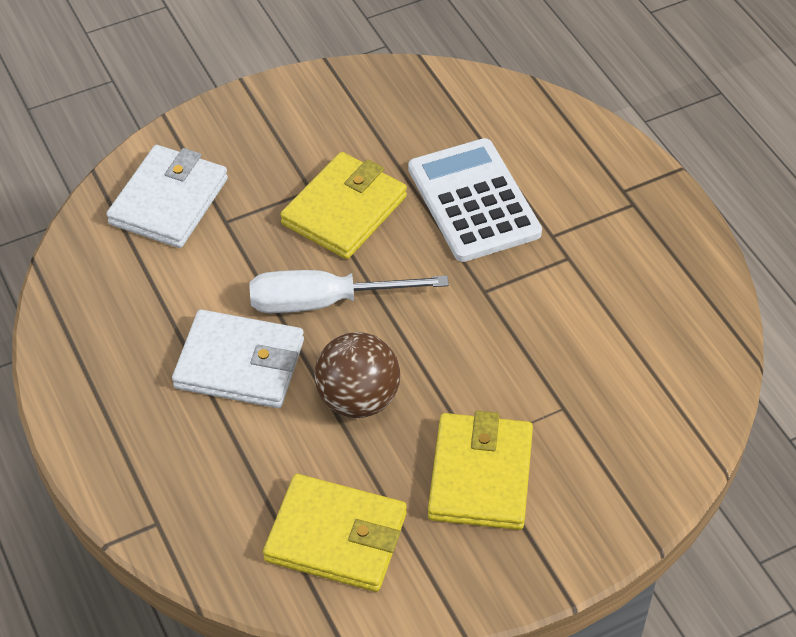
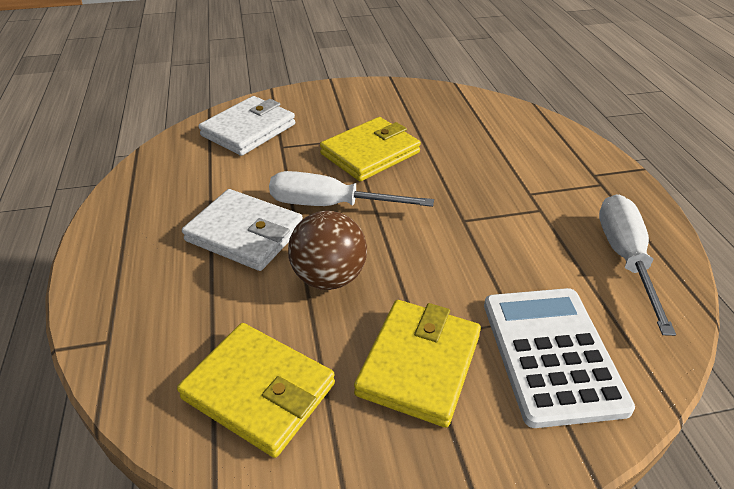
camera: 15 degrees right, 10 degrees down
white calculator [408,138,542,262] -> white calculator moved to [484,288,635,428]
none -> white screwdriver [599,194,676,336]

